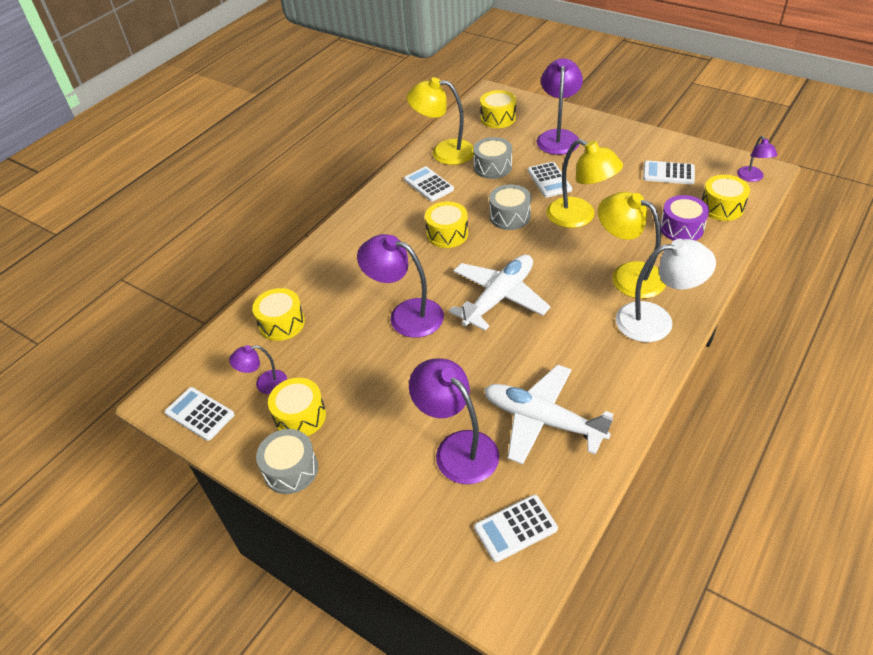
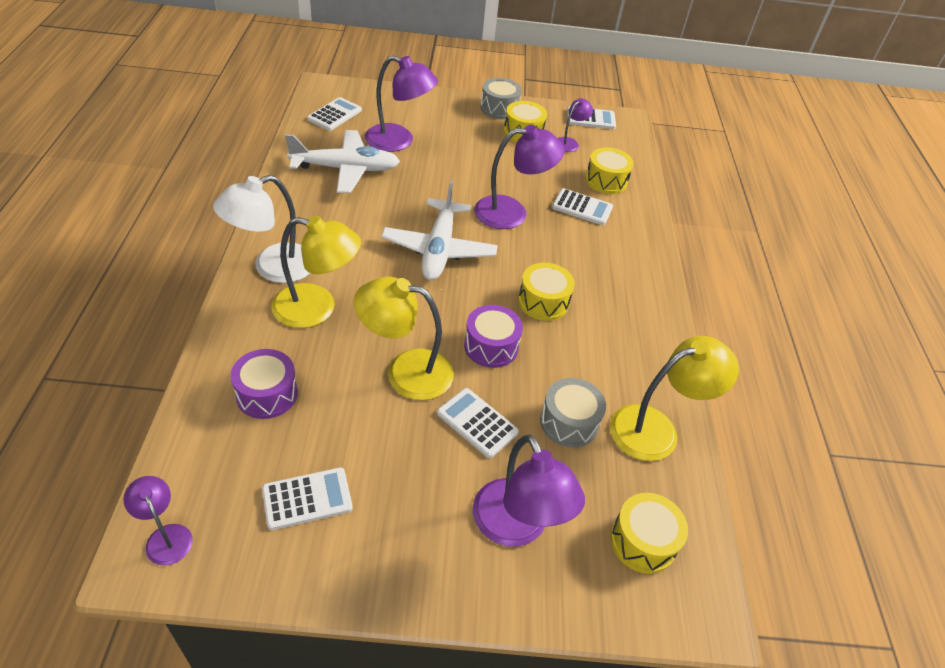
camera: 140 degrees right, 0 degrees up
white calculator [404,166,454,202] -> white calculator moved to [552,189,613,225]
grey drum [489,184,531,230] -> purple drum [464,305,523,368]
yellow drum [702,175,750,221] -> none

